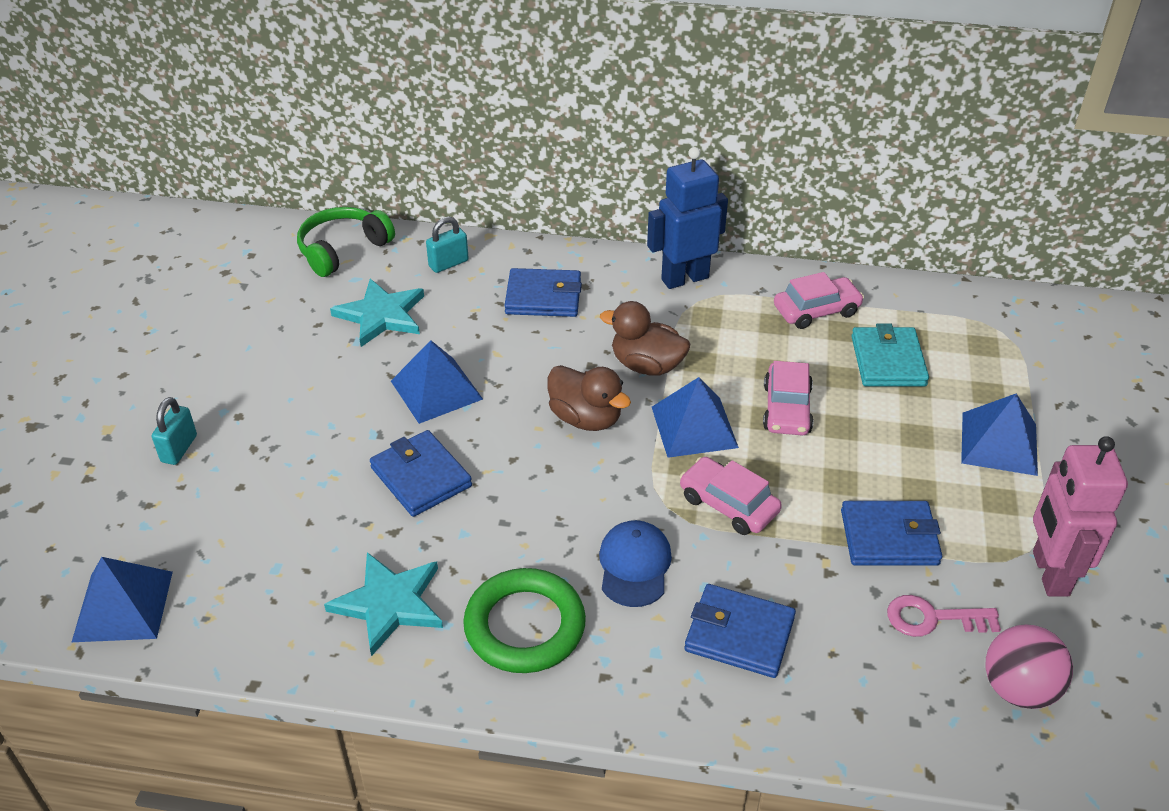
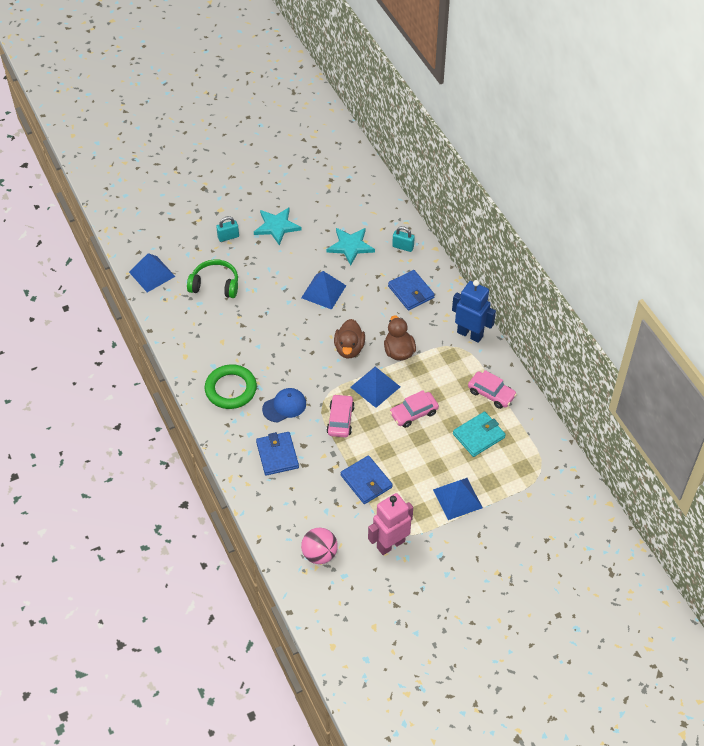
camera: 55 degrees right, 10 degrees up
green headphones [297,207,395,277] -> green headphones moved to [187,259,238,298]
turquoise star [324,552,443,656] -> turquoise star moved to [254,208,301,246]
blue wallet [370,430,472,517] -> none
pink key [887,595,1001,637] -> none

